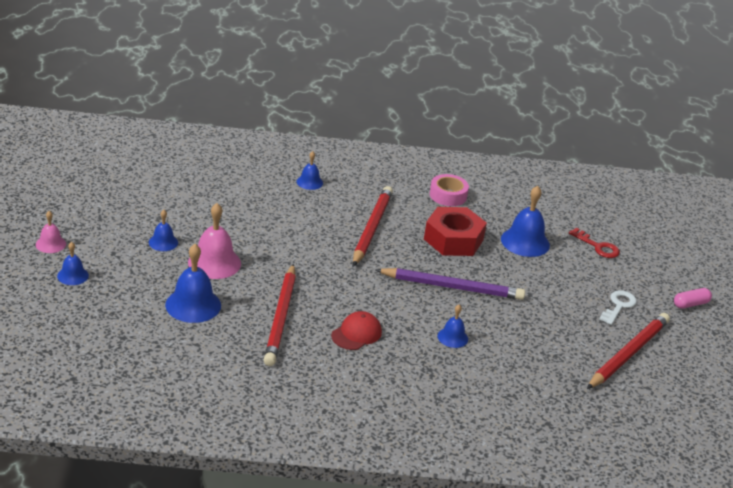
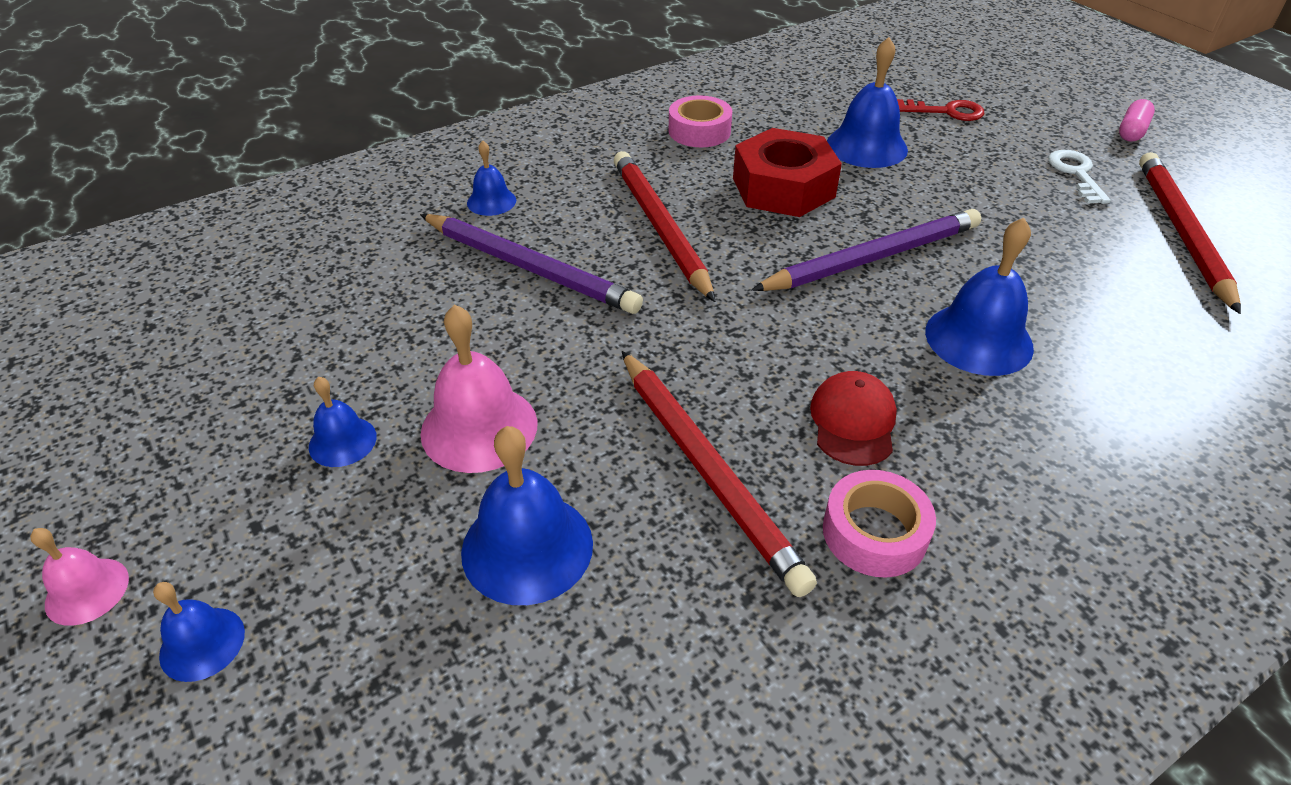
camera: 30 degrees left, 10 degrees up
blue bell [438,305,468,348] -> blue bell [925,217,1034,376], size x1.78
none -> purple pencil [420,214,643,314]
none -> pink tape [823,470,936,577]

